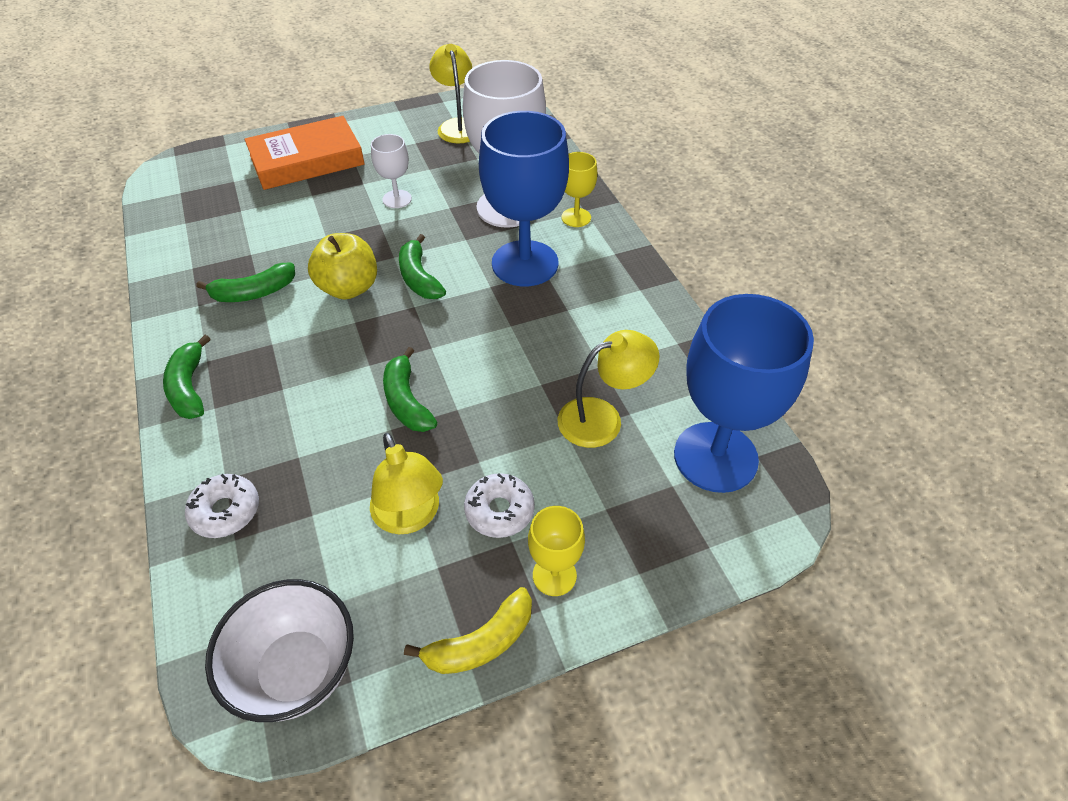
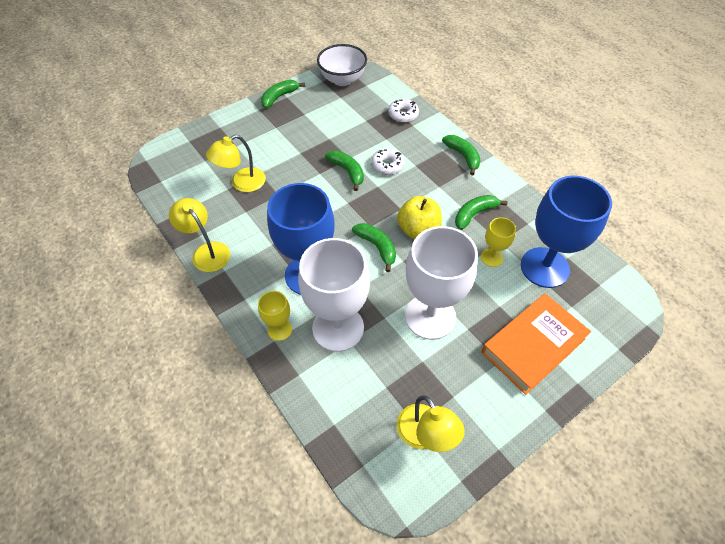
camera: 165 degrees right, 5 degrees up
yellow lamp [370,433,443,534] -> yellow lamp moved to [169,198,230,272]
white goblet [371,134,412,208] -> white goblet [405,226,478,340], size x2.11
yellow banana [404,587,532,674] -> green banana [261,80,305,108]
white donut [464,473,535,538] -> white donut moved to [371,148,405,175]
yellow goblet [528,506,585,596] -> yellow goblet moved to [481,217,516,267]
blue goblet [674,294,814,493] -> blue goblet moved to [521,176,612,288]

